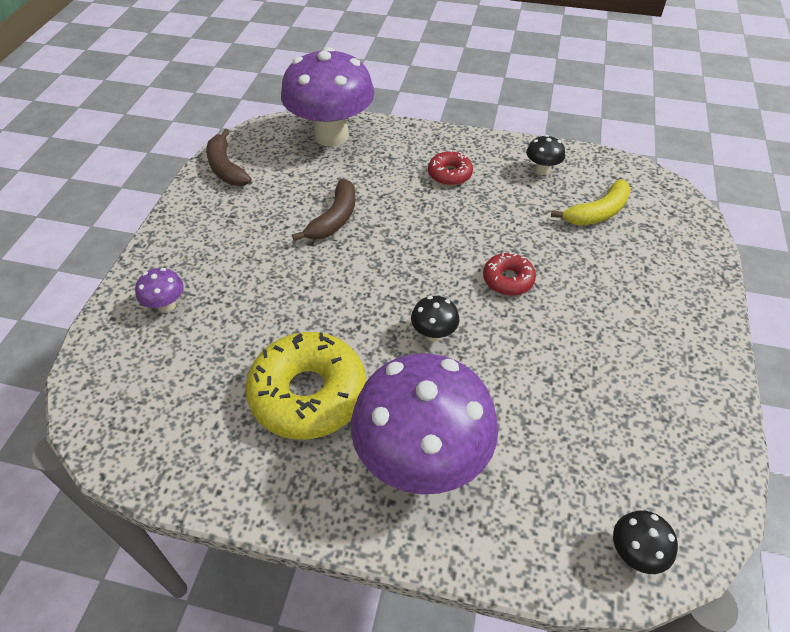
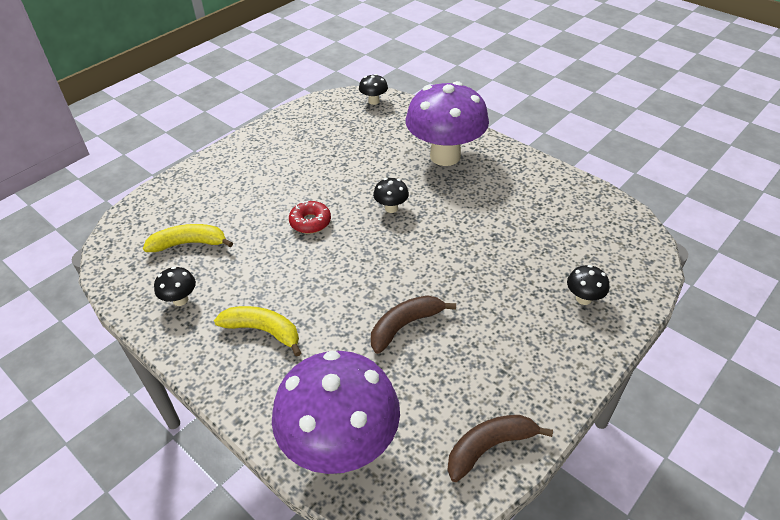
camera: 150 degrees left, 5 degrees down
purple mushroom [135,268,184,313] -> black mushroom [567,265,609,305]
brown banana [206,129,251,186] -> brown banana turned 120 degrees counterclockwise [447,415,553,482]
yellow donut [245,332,366,440] -> none
red donut [428,150,473,186] -> yellow banana [214,306,301,356]

